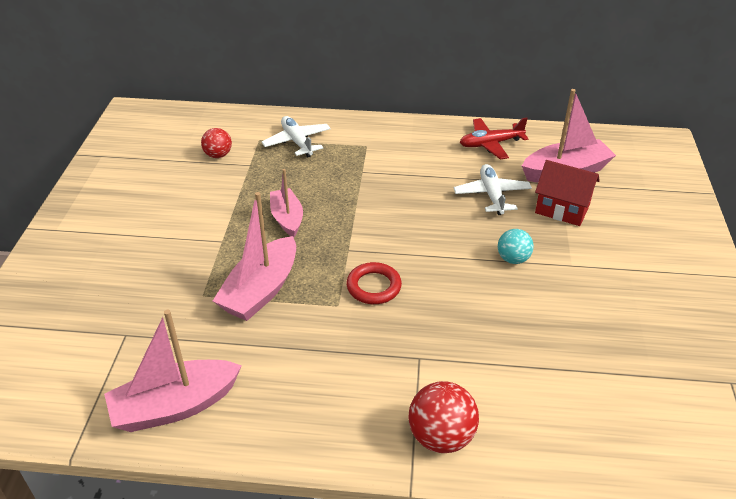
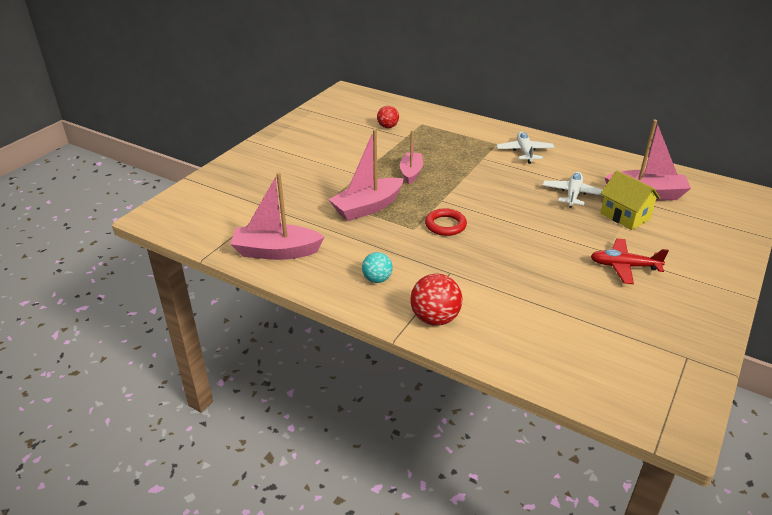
camera: 25 degrees right, 5 degrees down
white plane [261,116,331,157] -> white plane moved to [496,131,555,164]
red plane [460,117,528,160] -> red plane moved to [591,238,669,284]
turquoise ball [498,229,534,264] -> turquoise ball moved to [362,252,393,283]
red house [535,160,600,226] -> yellow house [600,171,661,230]

